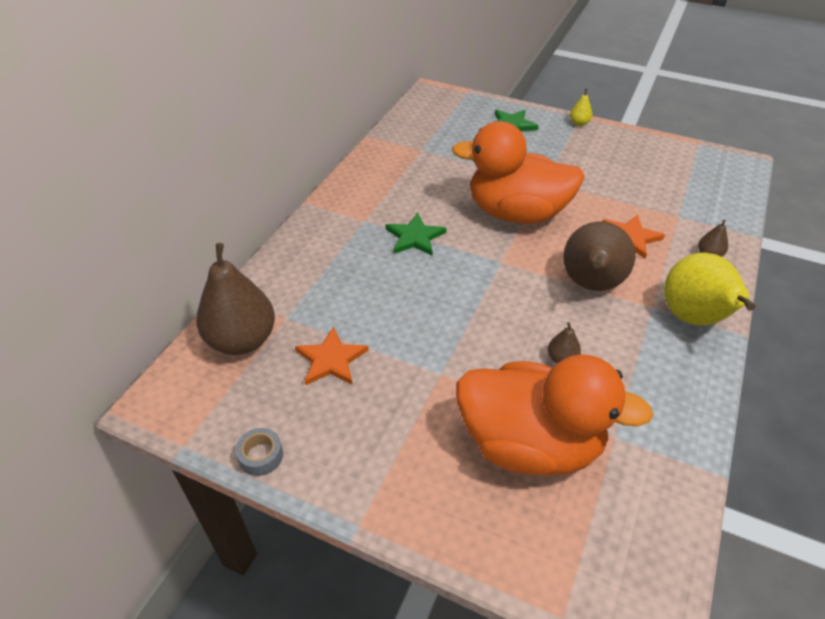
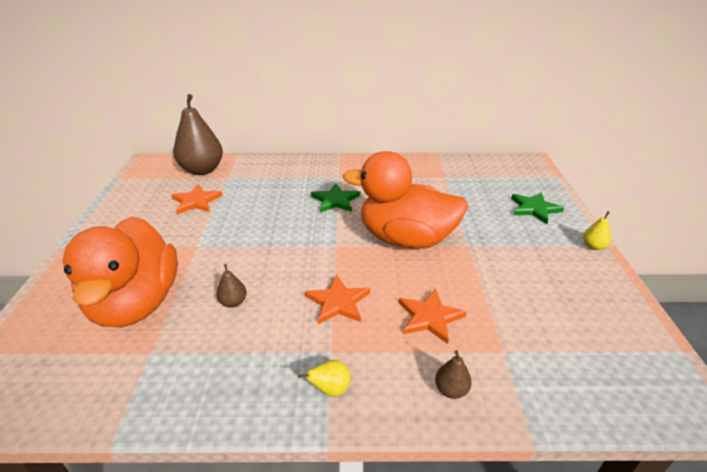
camera: 65 degrees right, 10 degrees down
grey tape [235,428,283,476] -> none
orange duck [452,121,585,224] -> orange duck turned 60 degrees counterclockwise [343,151,469,249]
brown pear [563,222,635,291] -> orange star [305,274,370,324]
yellow pear [664,253,756,326] -> yellow pear [298,360,351,397], size x0.42

